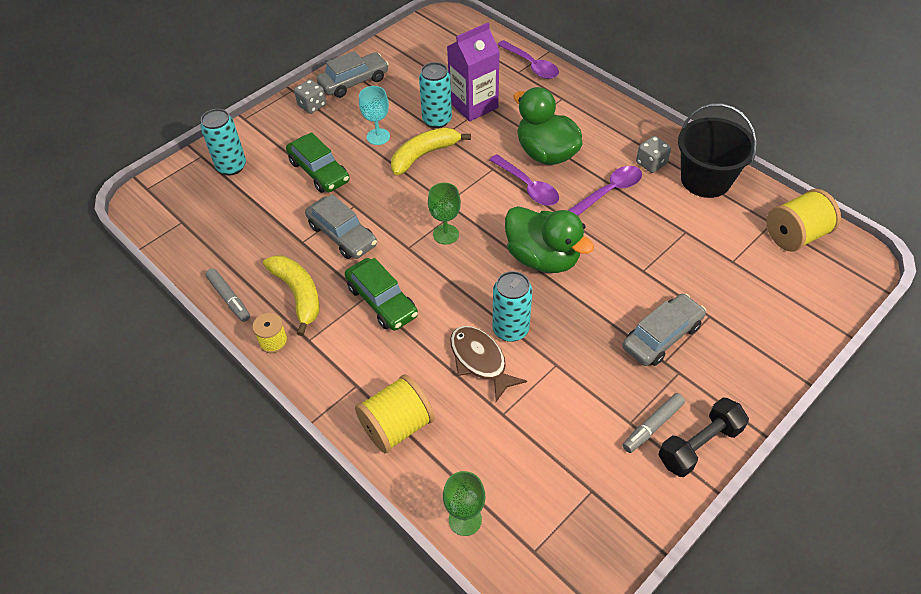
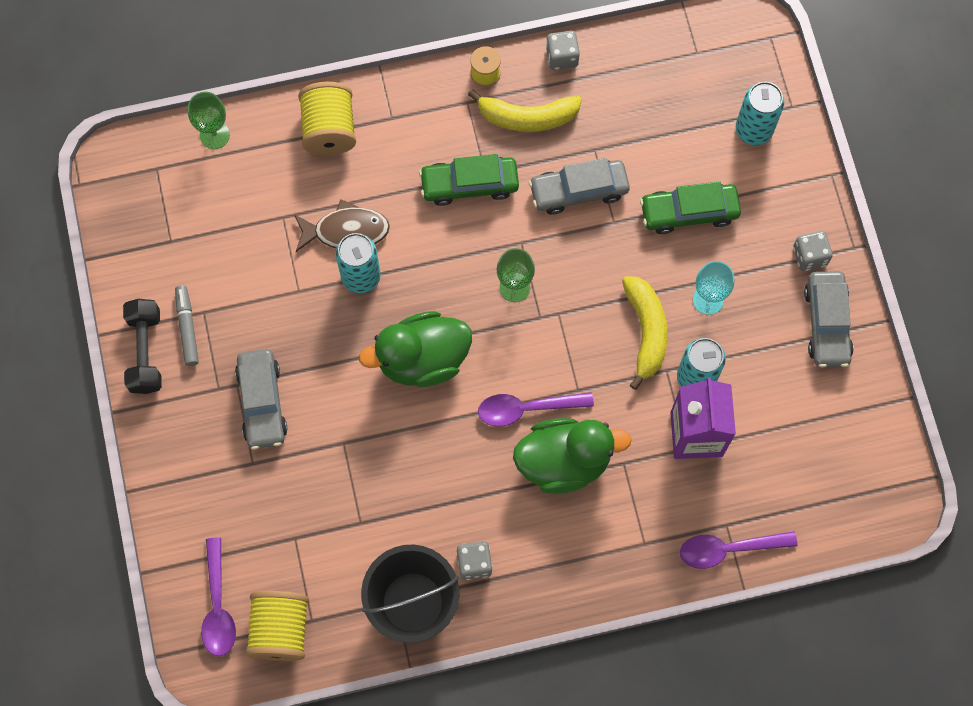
camera: 120 degrees right, 20 degrees up
grey marker [205,268,250,322] -> grey dice [546,31,580,70]
purple spoon [568,166,642,216] -> purple spoon moved to [201,537,236,656]

